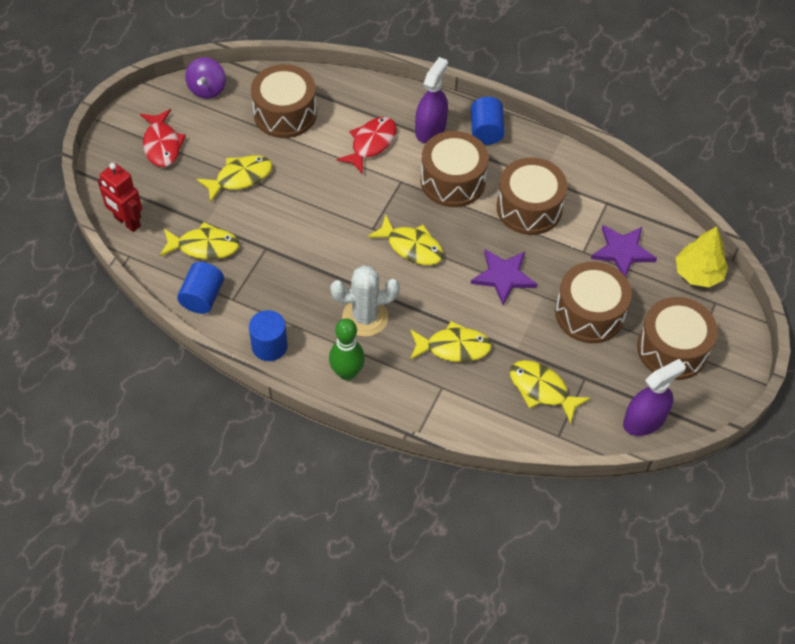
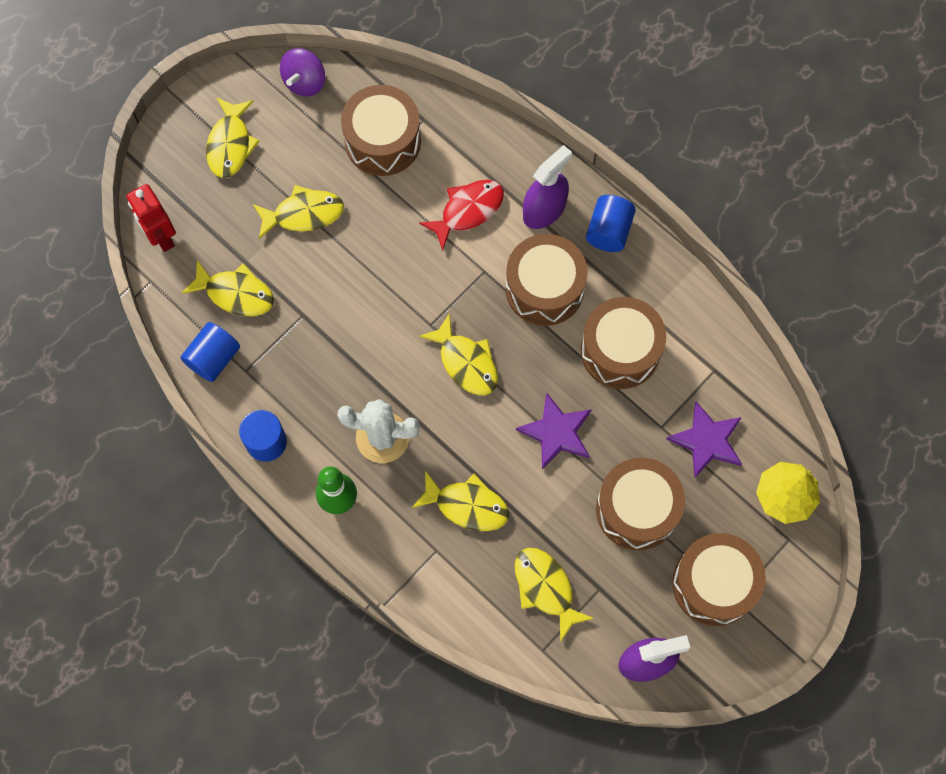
camera: 20 degrees right, 15 degrees up
red fish [140,109,186,167] -> yellow fish [206,97,260,178]

